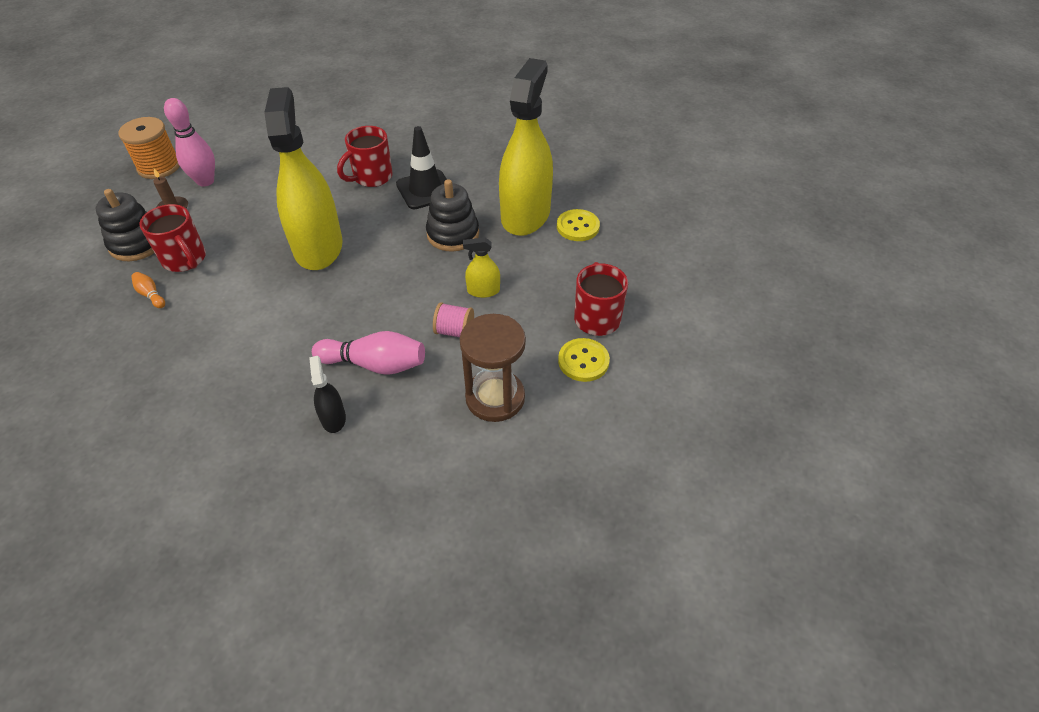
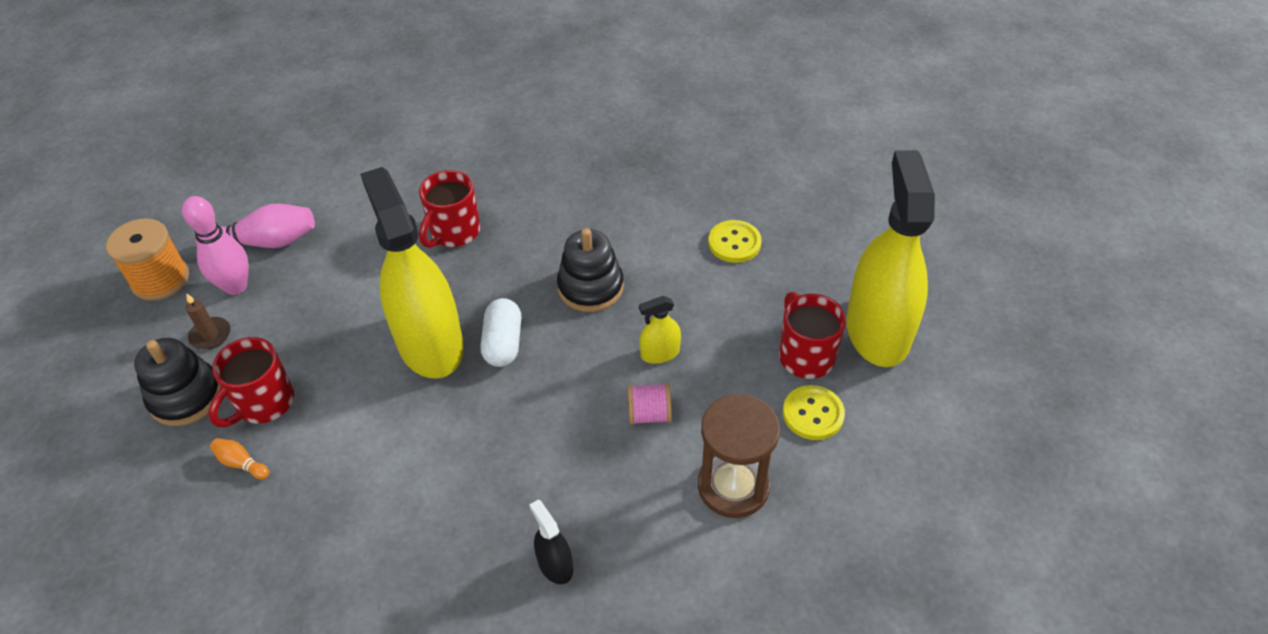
camera: 15 degrees left, 0 degrees up
red mug [139,204,206,272] -> red mug turned 90 degrees clockwise [208,337,294,427]
pink bowling pin [312,331,425,375] -> pink bowling pin moved to [196,204,315,248]
black traffic cone [396,126,447,209] -> none
yellow spray bottle [499,58,553,236] -> yellow spray bottle moved to [846,150,935,367]
none -> white capsule [481,298,522,367]

